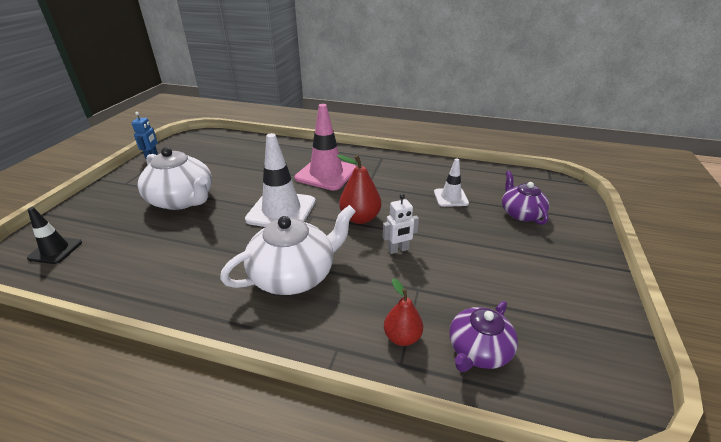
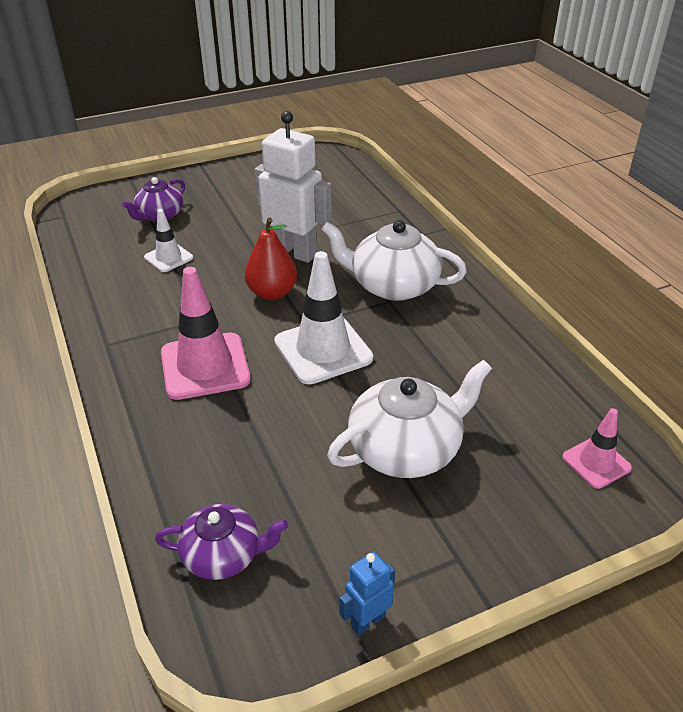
camera: 130 degrees left, 5 degrees up
black traffic cone [27,207,82,264] -> pink traffic cone [562,408,632,489]
white teapot [138,147,212,210] -> white teapot turned 60 degrees clockwise [327,360,492,478]
white robot [383,194,419,254] -> white robot [254,111,332,263], size x2.12
red pear [384,278,423,346] -> none
purple teapot [449,301,518,372] -> purple teapot moved to [155,504,288,580]

